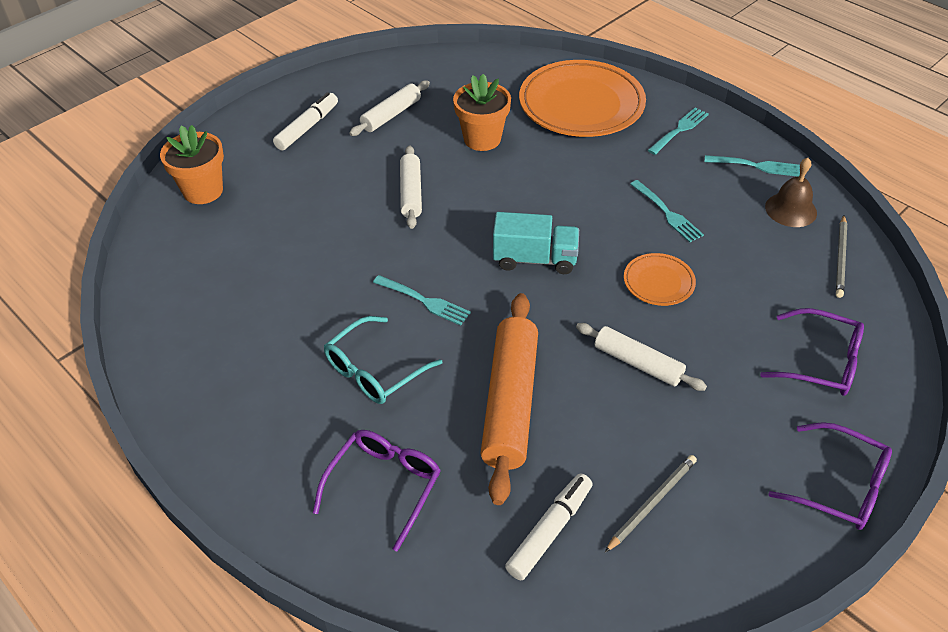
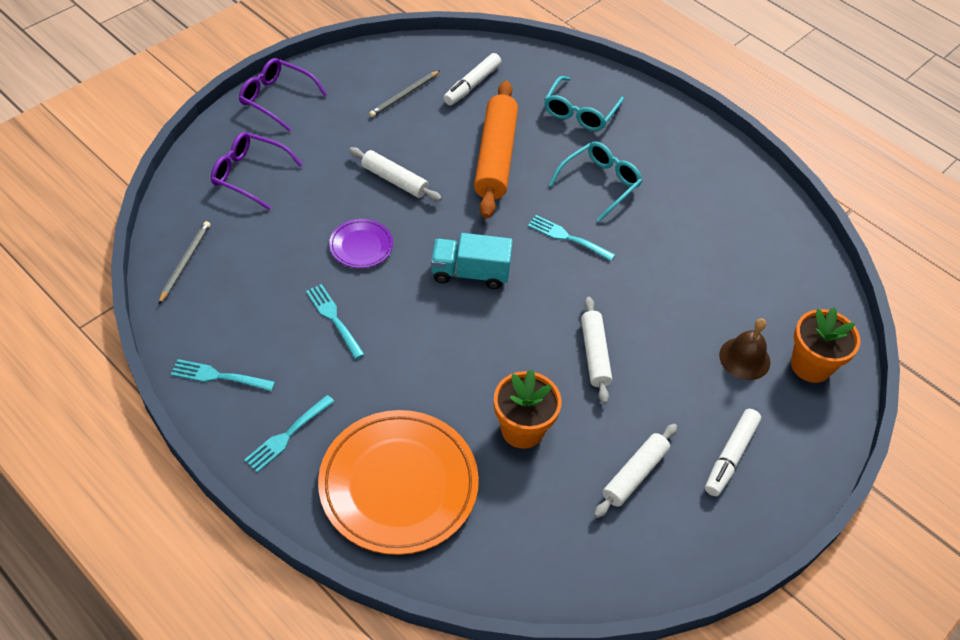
camera: 175 degrees right, 5 degrees up
purple glasses [313,430,441,552] -> turquoise glasses [544,76,624,131]
orange plate [624,253,696,306] -> purple plate [329,219,393,268]
brown bell [765,158,817,227] -> brown bell moved to [719,318,770,380]

